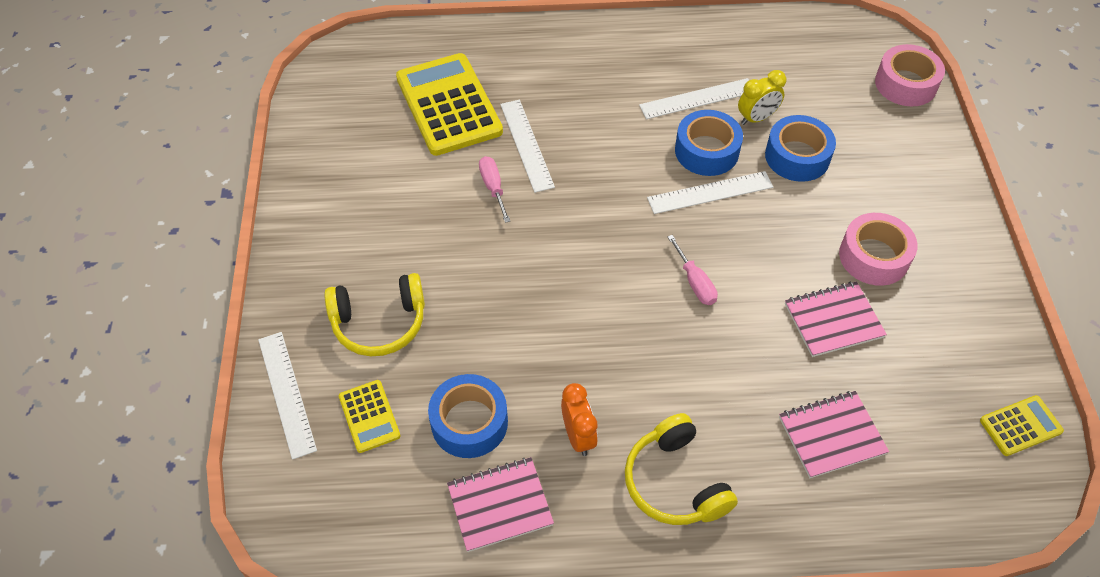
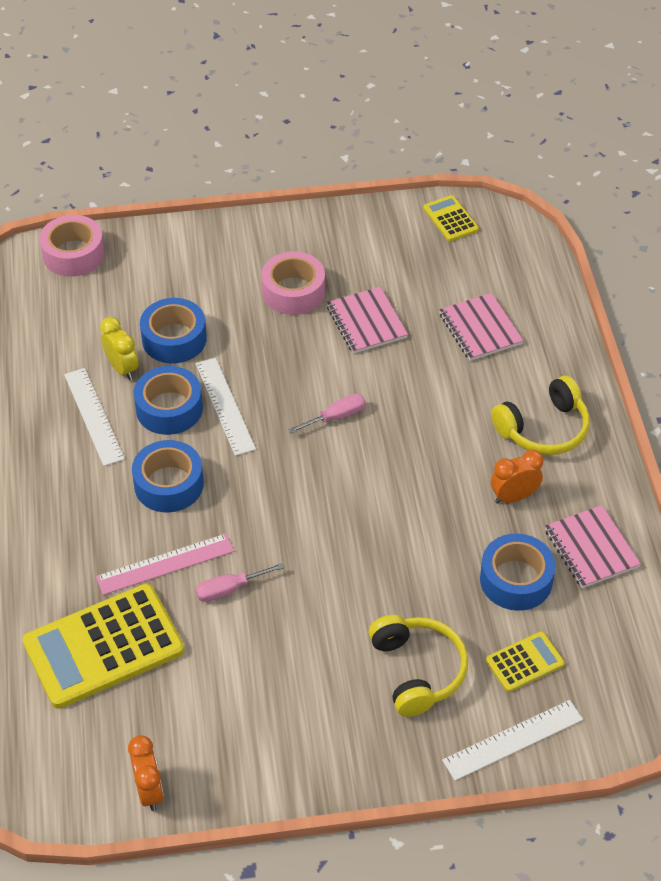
camera: 95 degrees left, 5 degrees down
white ruler [500,100,555,193] -> pink ruler [96,533,234,595]
none -> orange clock [128,735,164,811]
none -> blue tape [132,440,204,512]

